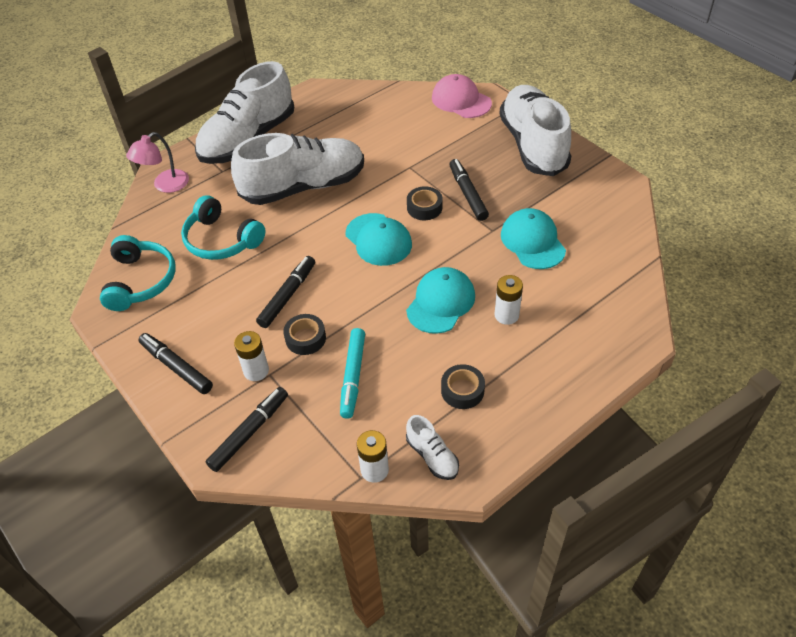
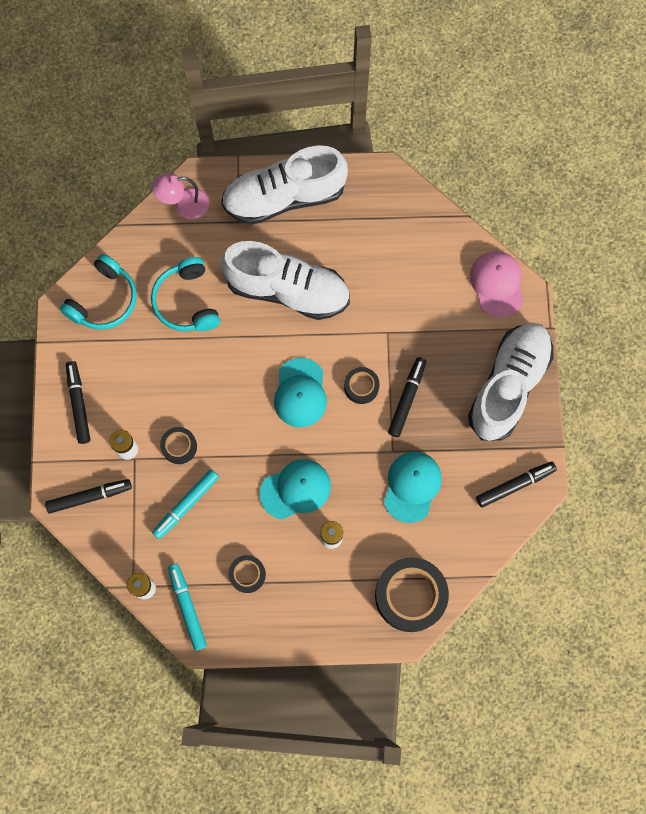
camera: 35 degrees right, 25 degrees up
black marker [256,256,315,328] -> black marker moved to [476,462,557,508]
white shoe [406,415,459,480] -> turquoise marker [168,564,207,651]
none -> black tape [375,557,449,632]

